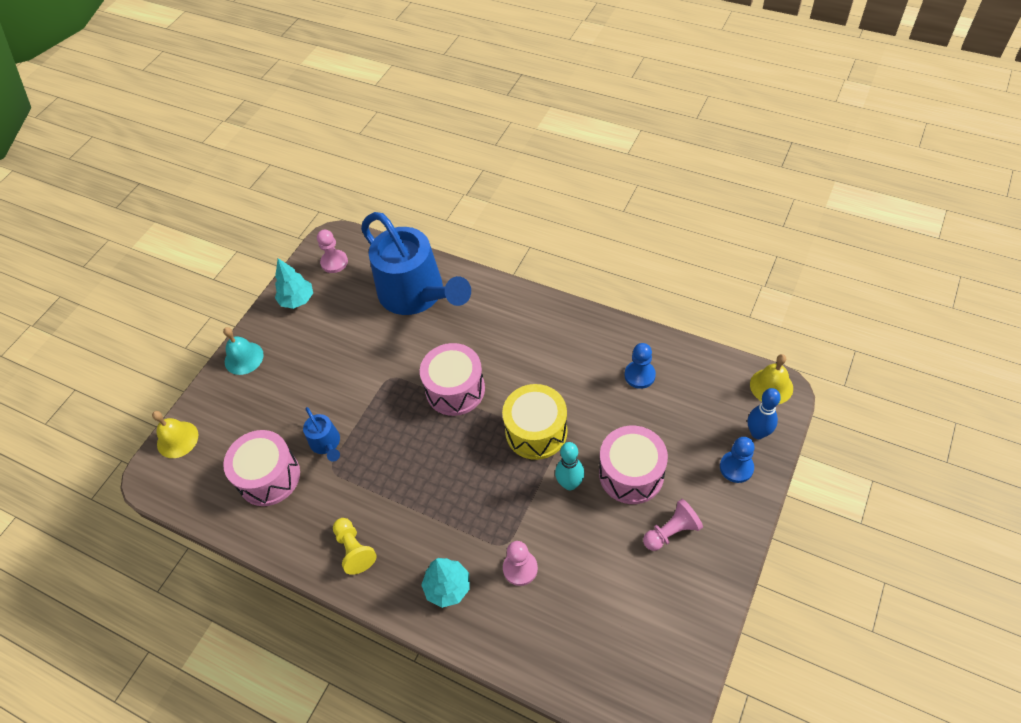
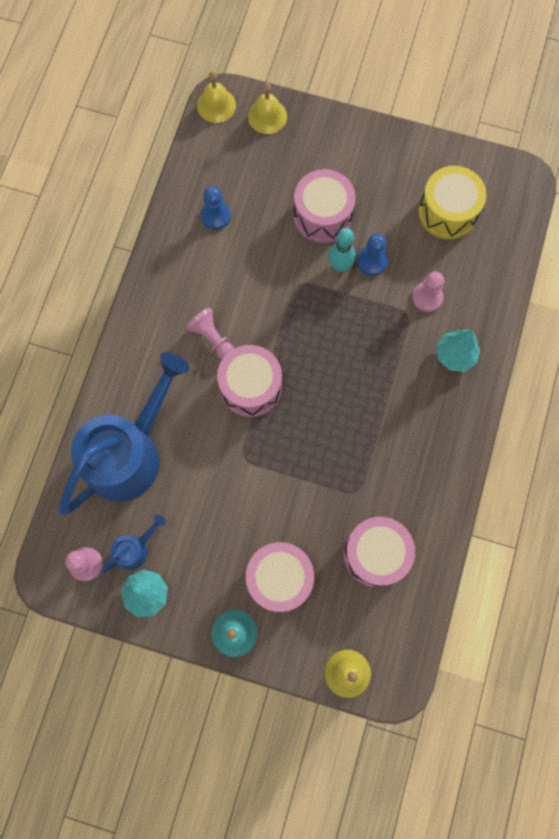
camera: 105 degrees left, 20 degrees up
blue watering can [303,407,340,462] -> blue watering can moved to [101,515,166,573]
yellow pawn [333,518,377,575] -> none
yellow drum [502,384,567,460] -> yellow drum moved to [418,166,486,239]
pink pawn [643,499,703,551] -> pink pawn moved to [186,308,234,359]
blue pawn [720,437,755,483] -> blue pawn moved to [357,234,388,276]
blue bowling pin [748,388,781,439] -> yellow bell [248,83,287,134]
none -> pink drum [246,542,314,612]

